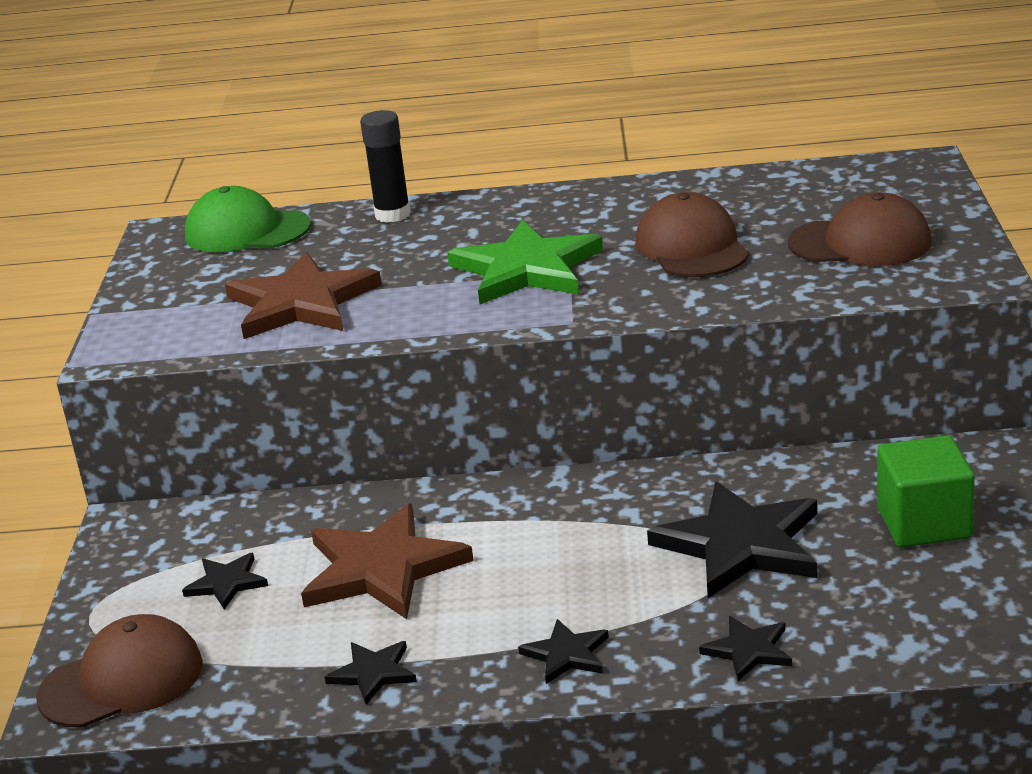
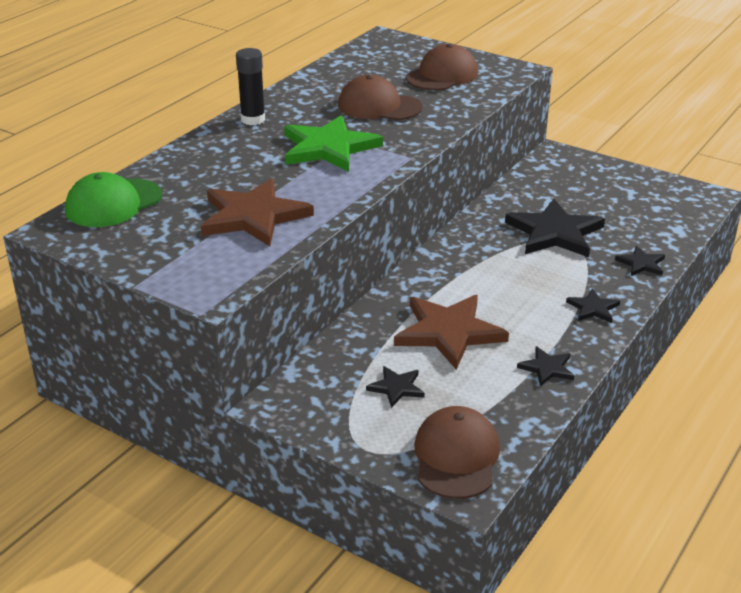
camera: 60 degrees left, 5 degrees up
black glue stick [360,110,411,223] -> black glue stick moved to [236,48,265,125]
green cube [877,435,975,547] -> none

